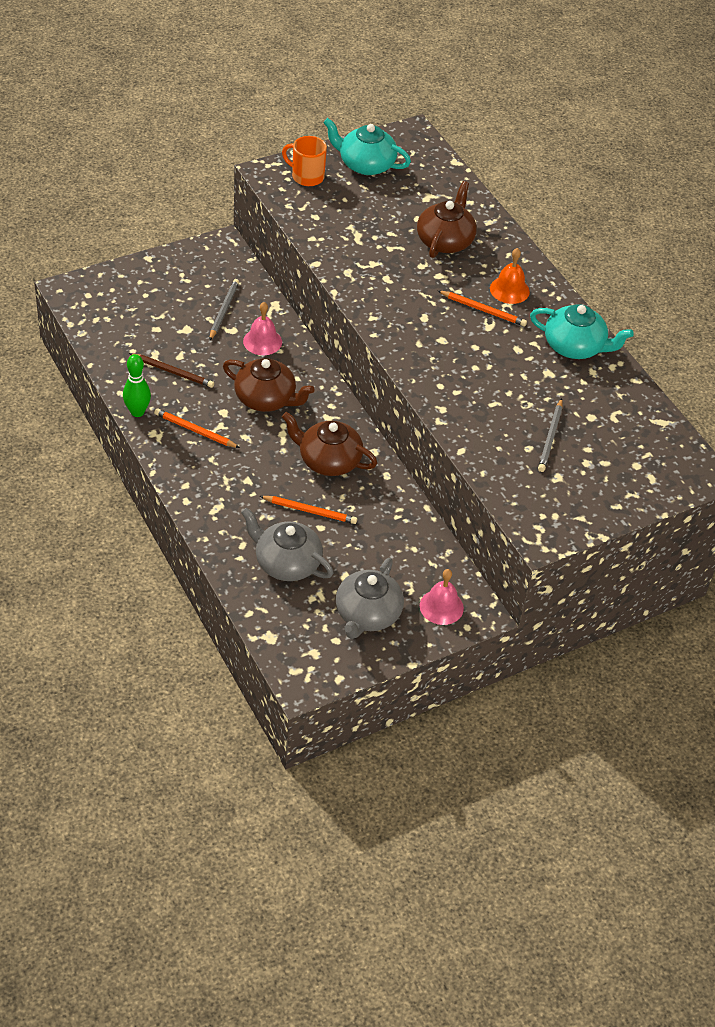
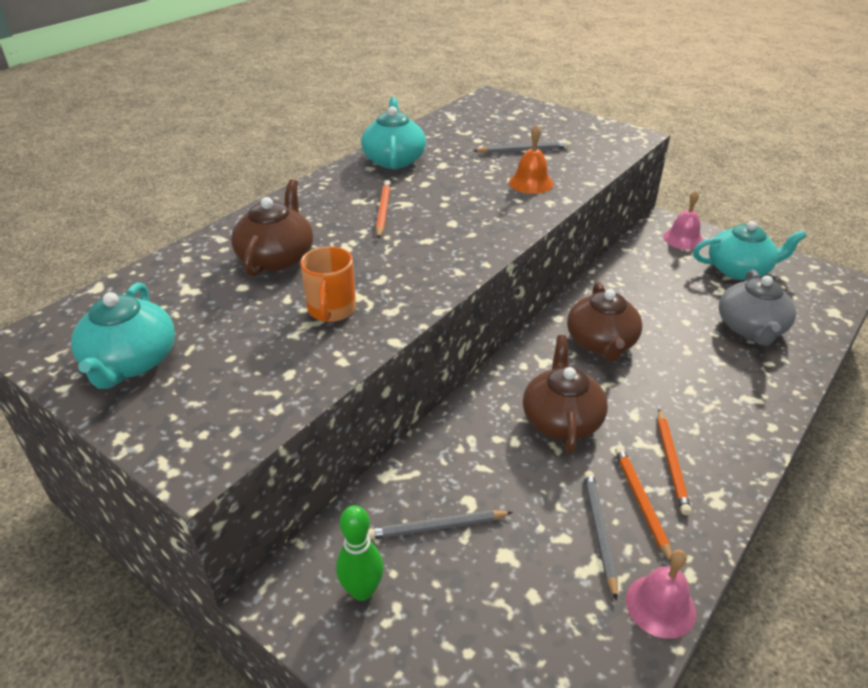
camera: 110 degrees left, 10 degrees down
green bowling pin [123,354,151,417] -> green bowling pin moved to [336,505,384,601]
brown pencil [129,353,214,388] -> grey pencil [584,471,618,601]
pink bell [243,302,282,355] -> pink bell moved to [626,550,696,639]
orange pencil [260,496,357,524] -> orange pencil moved to [615,446,672,561]
orange mug [282,136,327,186] -> orange mug moved to [300,246,356,322]
grey teapot [336,558,404,639] -> turquoise teapot [693,221,807,280]
brown teapot [417,181,477,258] -> brown teapot turned 105 degrees clockwise [231,179,313,276]
orange bell [490,248,530,304] -> orange bell moved to [509,124,553,194]

